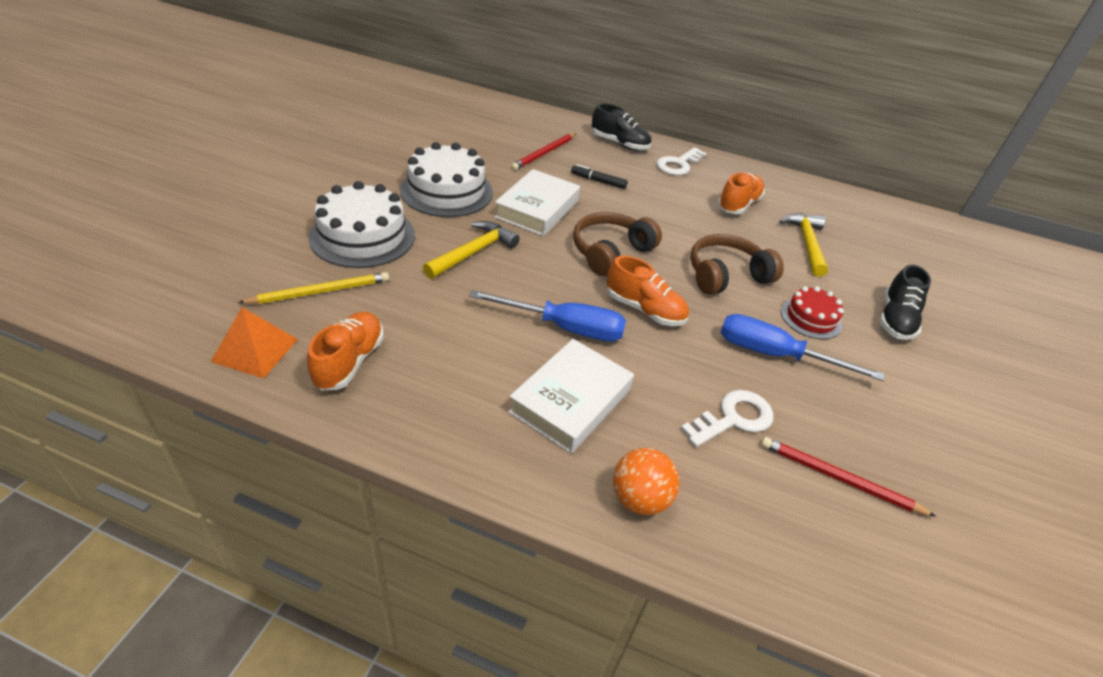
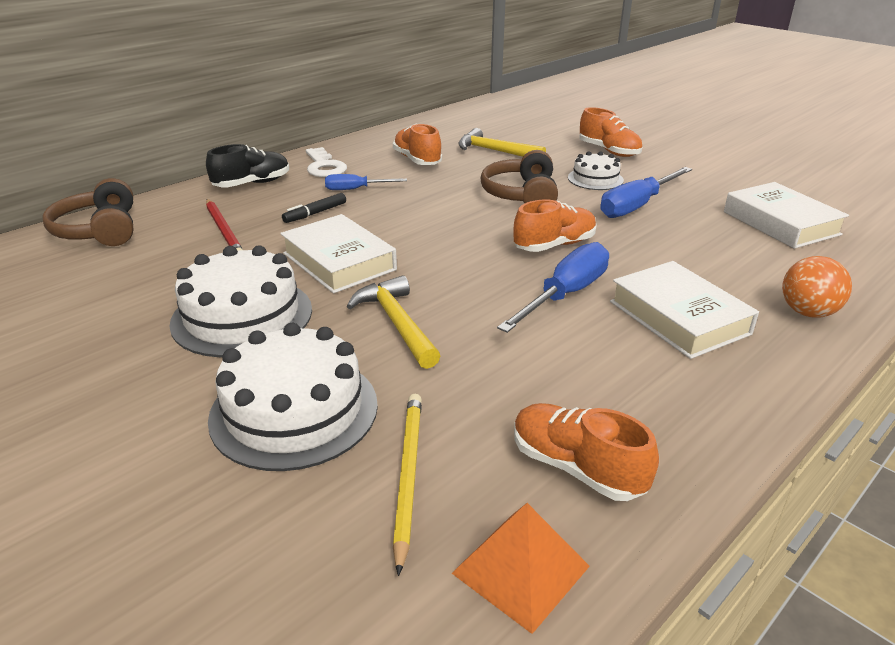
camera: 60 degrees left, 10 degrees down
brown headphones [573,212,662,276] -> brown headphones moved to [42,178,133,246]
white key [680,390,773,447] -> none
red pencil [761,437,936,517] -> white book [724,182,849,249]
red cake [781,286,844,339] -> white cake [568,151,624,190]
black shoe [879,265,931,340] -> orange shoe [579,107,642,157]
none -> blue screwdriver [325,174,407,190]

